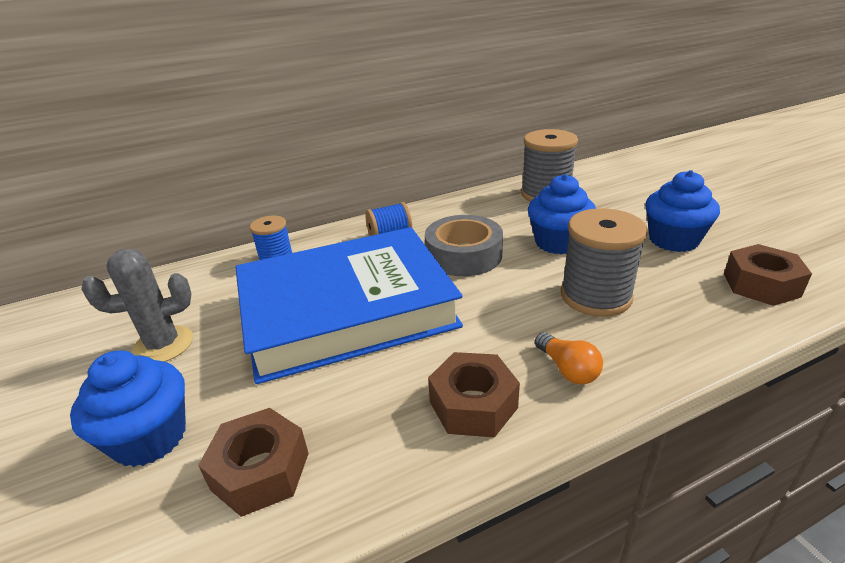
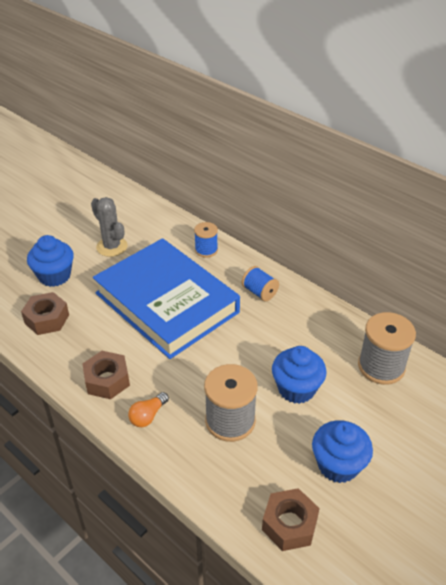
camera: 65 degrees right, 10 degrees up
grey tape [425,215,503,276] -> none

